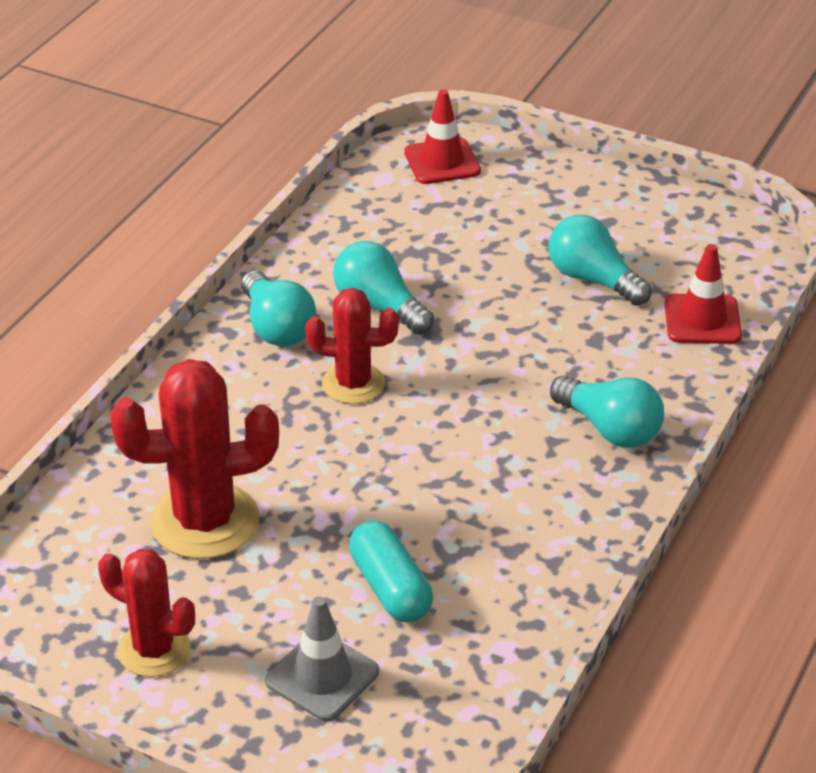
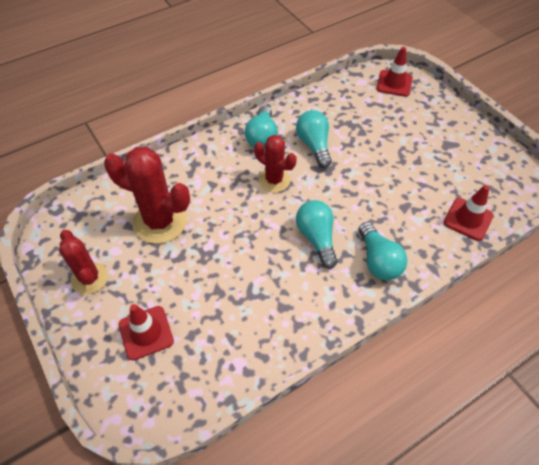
camera: 30 degrees right, 15 degrees up
grey traffic cone [265,596,379,721] -> red traffic cone [119,304,174,361]
turquoise capsule [349,520,433,622] -> none
turquoise light bulb [549,215,652,306] -> turquoise light bulb moved to [296,200,338,269]

